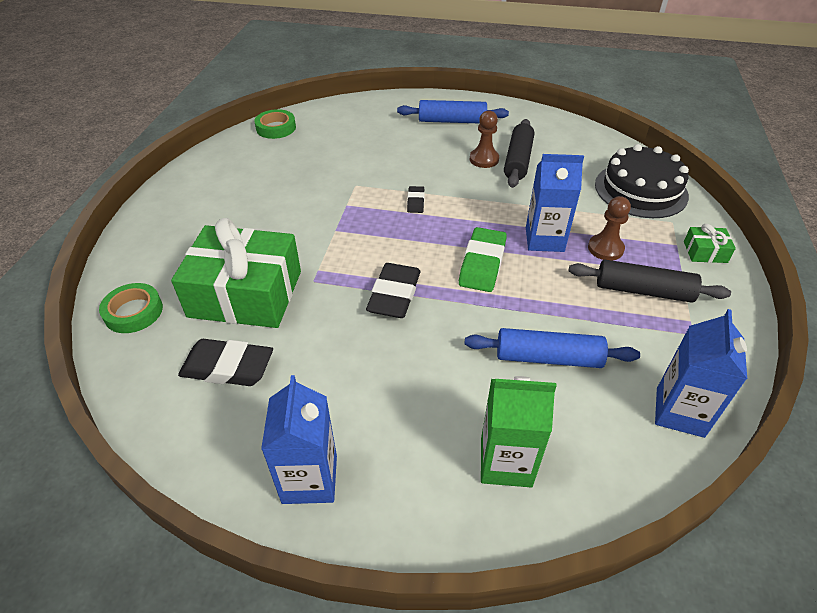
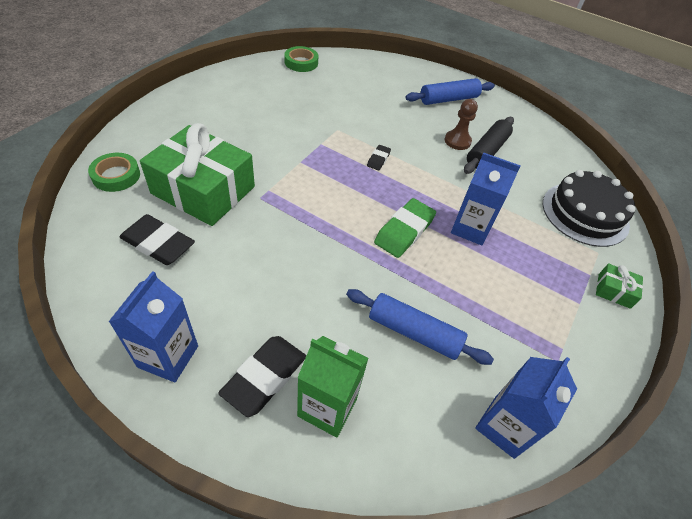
camera: 15 degrees right, 5 degrees up
black eraser [366,263,420,318] -> black eraser moved to [218,336,306,417]
blue rolling pin [397,100,509,124] -> blue rolling pin turned 45 degrees counterclockwise [405,78,495,105]
black rolling pin [568,260,731,303] -> none
brown pawn [588,196,631,260] -> none

